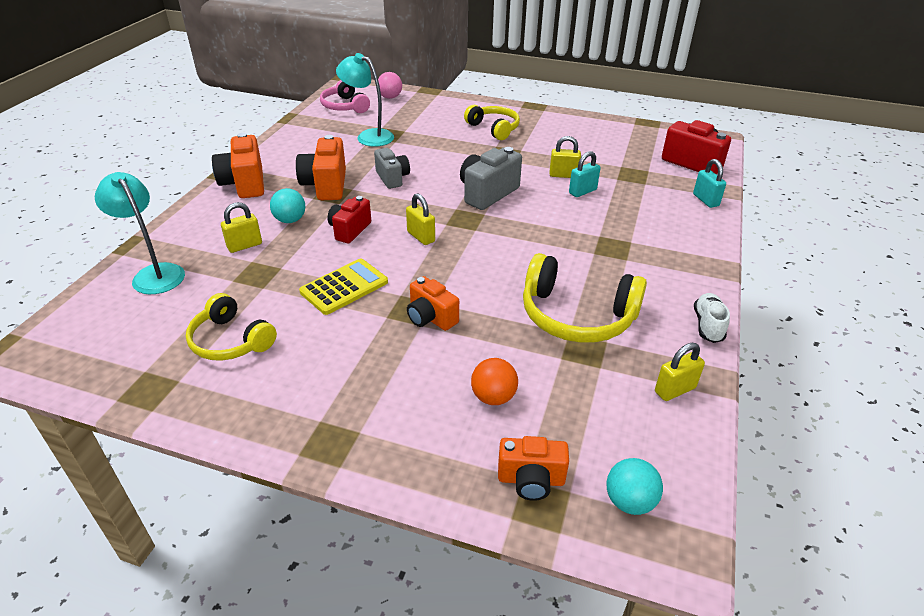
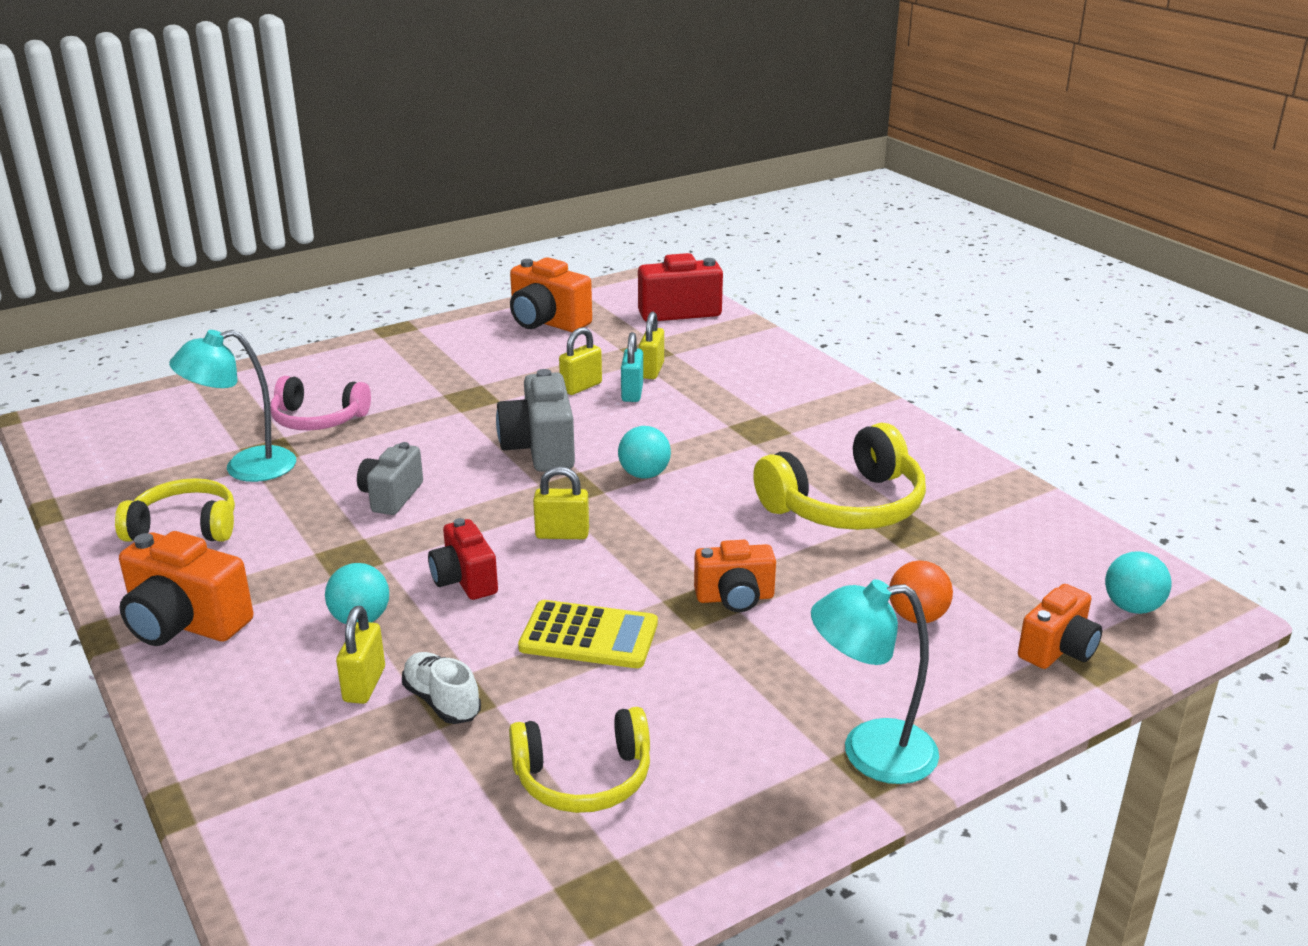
camera: 50 degrees left, 10 degrees down
turquoise lamp [95,172,185,294] -> turquoise lamp moved to [811,579,939,784]
orange camera [296,135,346,200] -> orange camera moved to [510,257,592,332]
yellow calculator [299,259,388,315] -> yellow calculator turned 105 degrees clockwise [518,600,658,668]
pink headphones [320,80,370,113] -> pink headphones moved to [270,376,371,430]
grey camera [374,148,410,189] -> grey camera turned 90 degrees counterclockwise [357,442,423,515]
pink ball [378,72,402,99] -> none
yellow headphones [464,105,520,140] -> yellow headphones moved to [115,478,235,542]
yellow padlock [655,343,705,401] -> yellow padlock moved to [639,312,664,379]
turquoise padlock [693,159,726,208] -> none
white shoe [694,293,730,343] -> white shoe moved to [402,652,481,724]
none -> turquoise ball [618,426,671,479]

